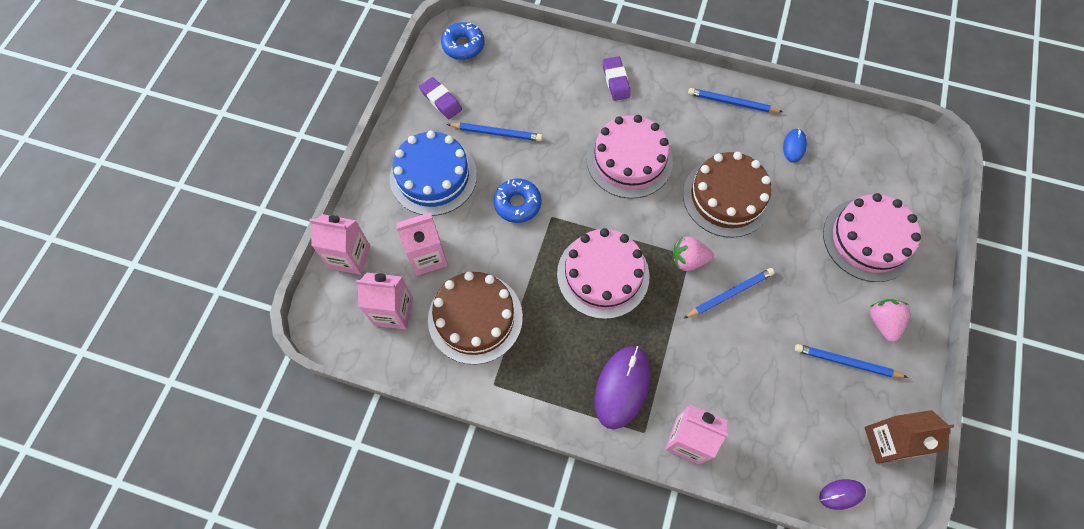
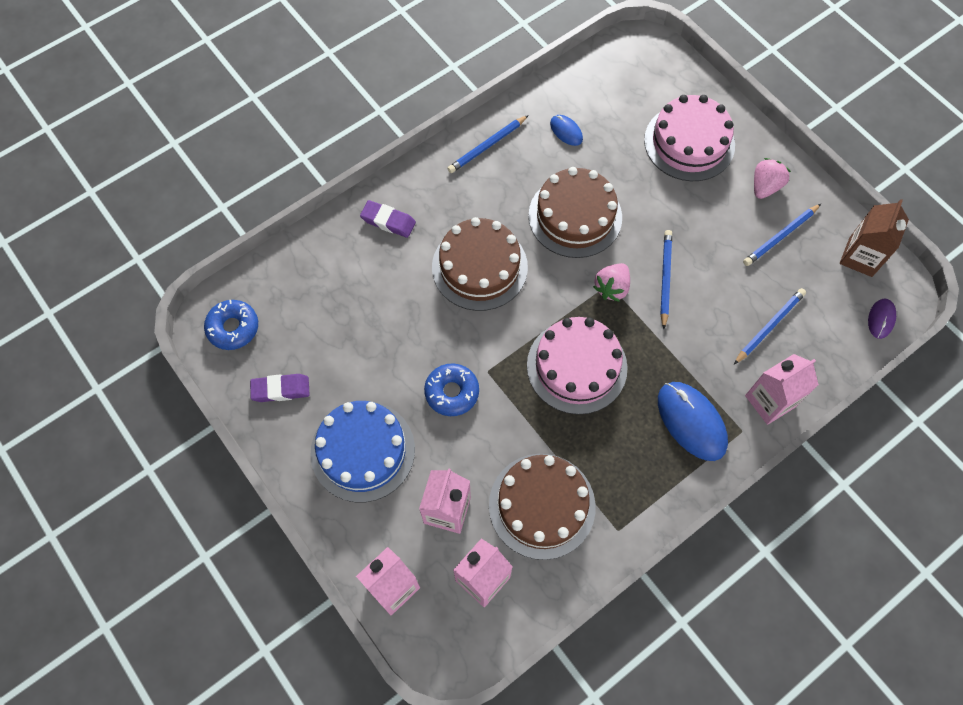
camera: 55 degrees left, 0 degrees up
blue pencil [447,123,542,141] -> blue pencil moved to [734,288,806,365]
pink cake [586,115,673,199] -> brown cake [432,217,528,311]
purple mouse [594,346,650,429] -> blue mouse [658,382,728,461]
pink strawberry [870,299,910,342] -> pink strawberry turned 90 degrees clockwise [754,158,791,199]

